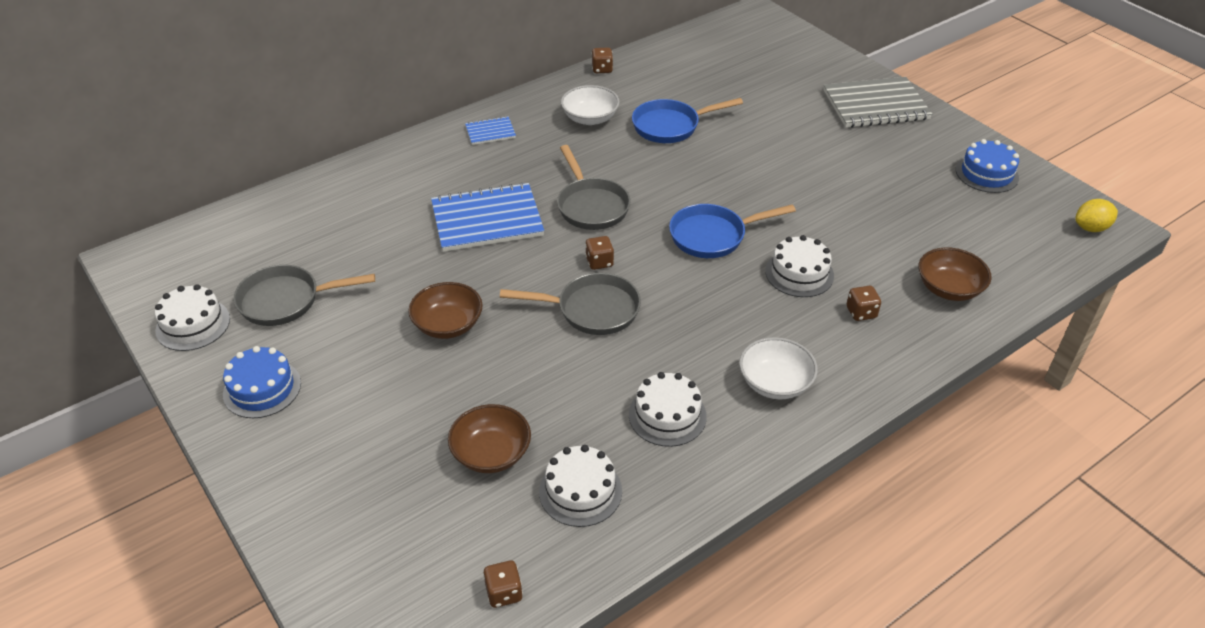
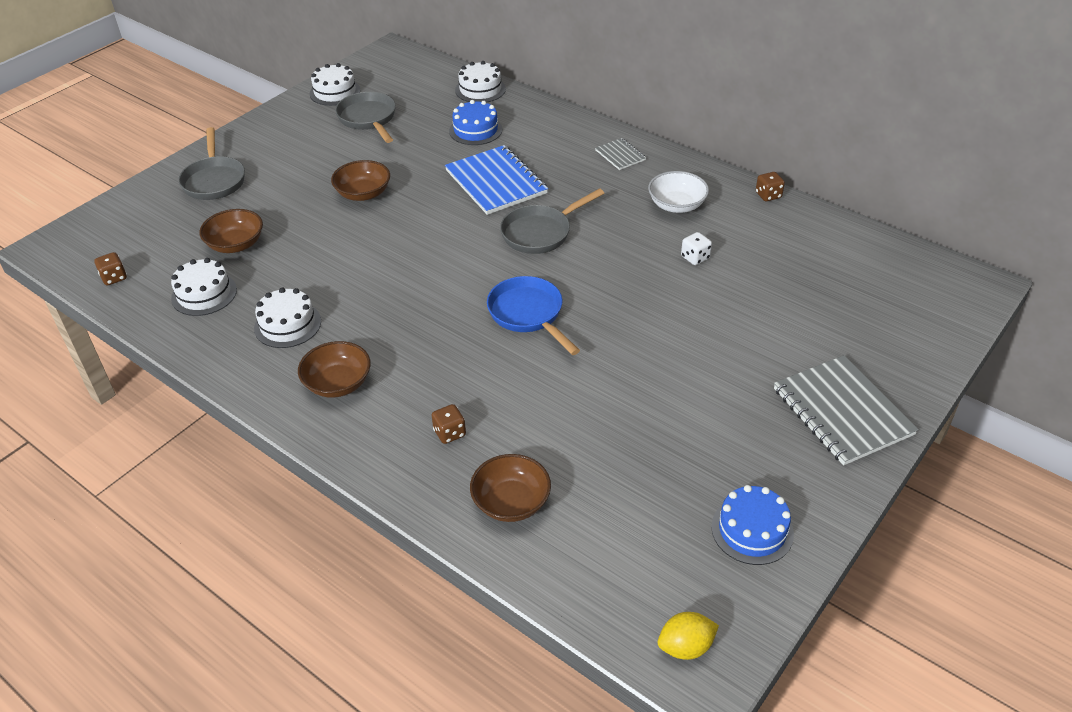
camera: 75 degrees right, 0 degrees up
blue cake [223,346,301,418] -> blue cake moved to [449,100,502,145]
blue notebook [465,116,516,145] -> grey notebook [595,138,646,170]
grey pan [500,273,641,335] -> grey pan moved to [178,127,245,200]
brown dice [585,236,614,270] -> none
blue pan [632,98,743,143] -> white dice [681,232,712,265]
white bowl [739,337,818,399] -> brown bowl [298,341,371,398]
white cake [765,235,834,297] -> white cake moved to [455,61,506,103]
yellow lemon [1075,199,1118,232] -> yellow lemon turned 75 degrees counterclockwise [658,612,719,660]

